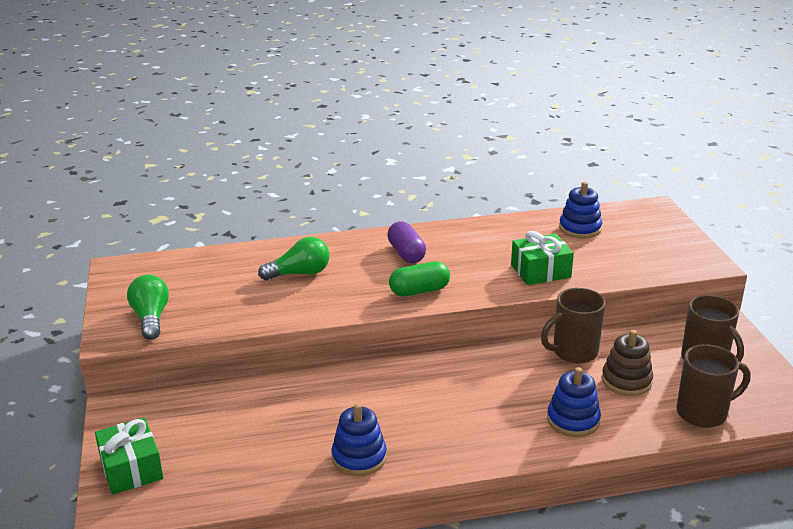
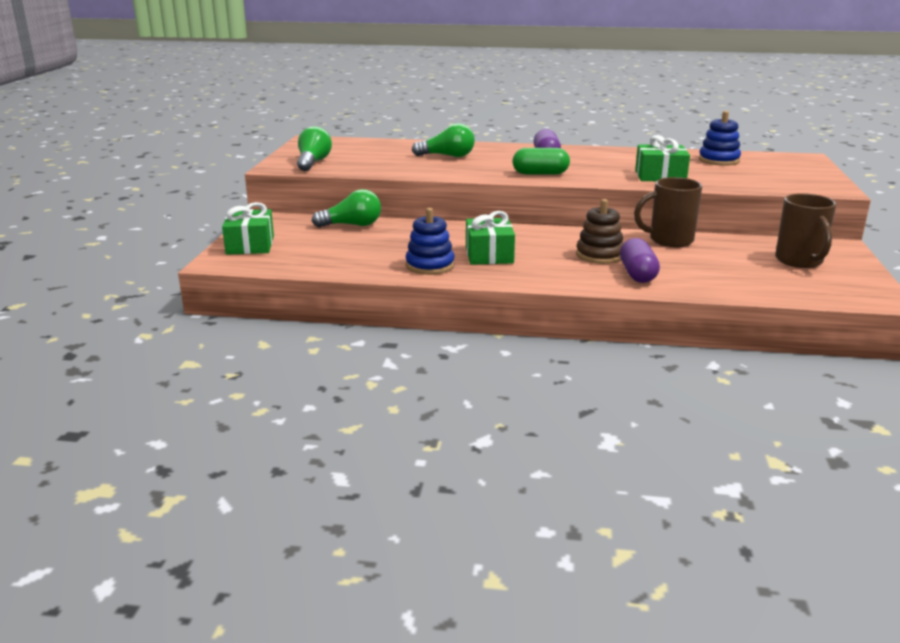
camera: 20 degrees right, 5 degrees down
blue stacking toy [547,367,601,437] -> purple capsule [620,238,660,283]
brown stacking toy [602,330,653,396] -> brown stacking toy moved to [576,199,624,264]
brown mug [676,344,750,428] -> none
none -> green light bulb [312,189,381,227]
none -> green gift [466,211,515,265]

